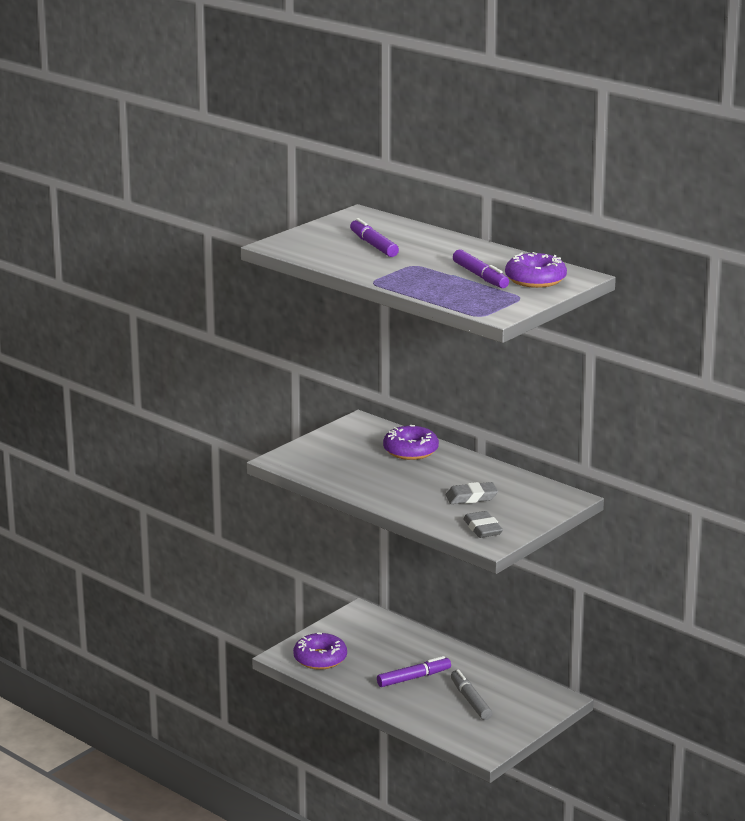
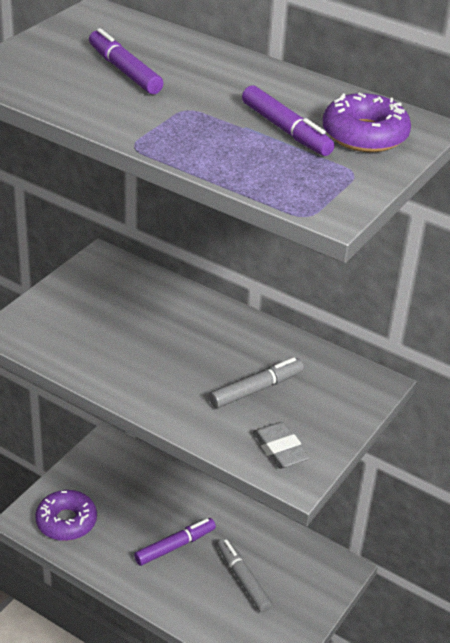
camera: 10 degrees left, 15 degrees up
purple donut [383,425,439,460] -> none
grey eraser [446,482,498,504] -> grey marker [209,357,304,408]

